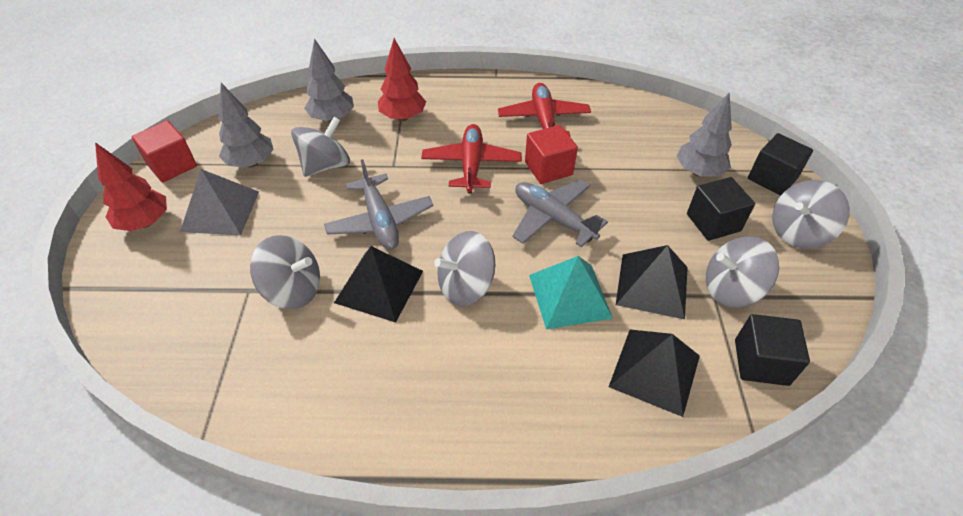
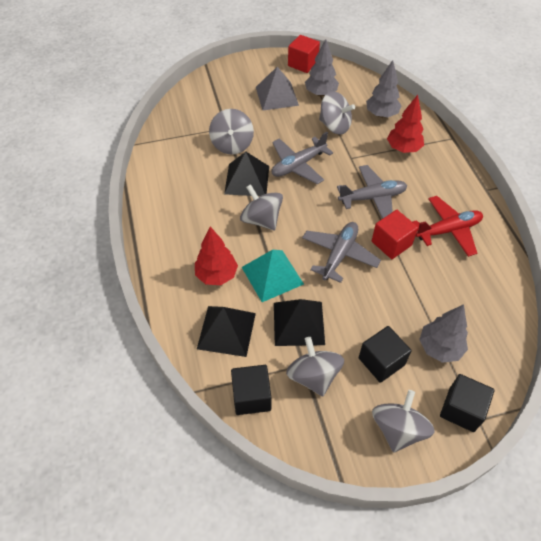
camera: 75 degrees right, 5 degrees up
red tree [95,142,167,231] -> red tree moved to [195,227,238,285]
red plane [421,124,522,193] -> grey plane [337,165,407,219]
grey spinning top [772,180,850,249] -> grey spinning top turned 60 degrees clockwise [372,390,435,453]

